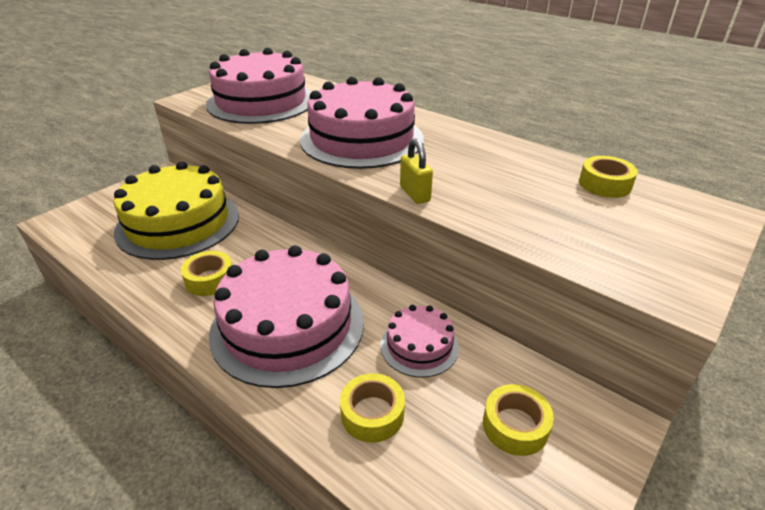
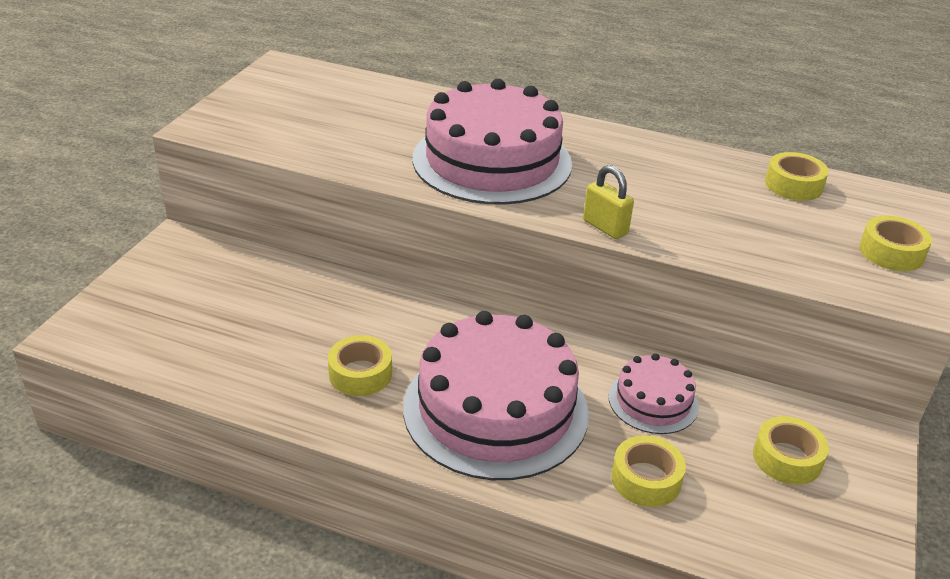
camera: 20 degrees left, 0 degrees up
yellow cake [114,161,239,260] -> none
pink cake [206,48,311,124] -> none
none -> yellow tape [859,215,932,271]

